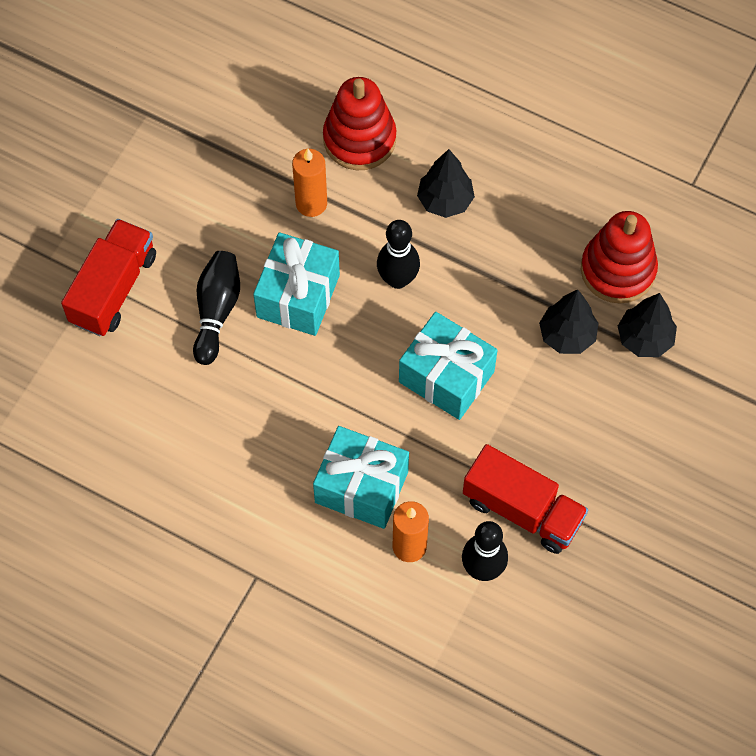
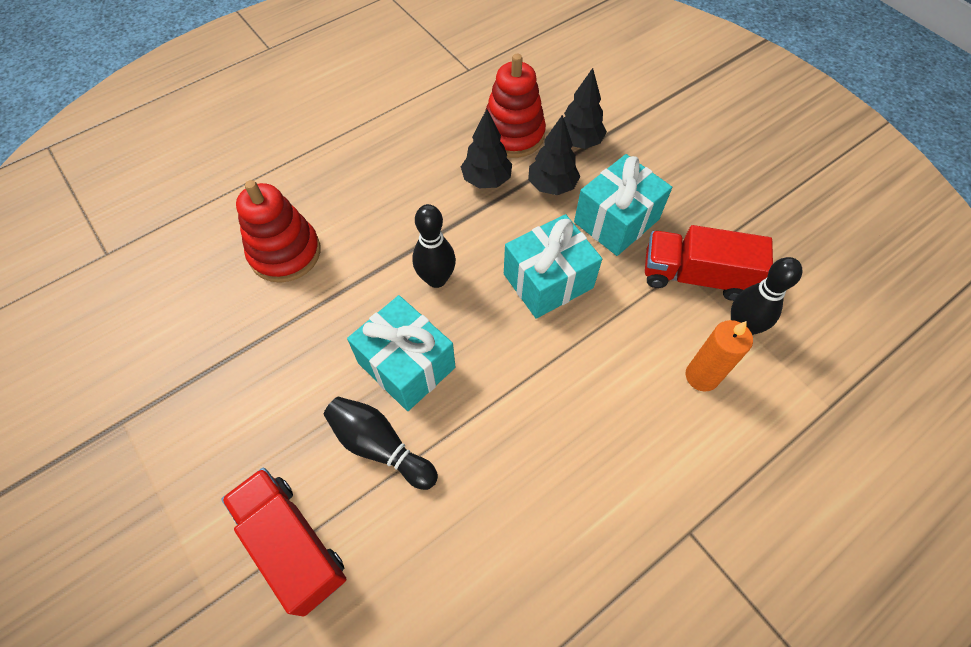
camera: 65 degrees left, 5 degrees down
orange candle [292,148,327,217] -> none
turquoise gift [313,426,409,529] -> turquoise gift moved to [574,154,672,256]
black tree [417,149,475,218] -> black tree moved to [461,109,512,188]
red truck [463,444,588,554] -> red truck turned 135 degrees counterclockwise [645,225,773,301]

